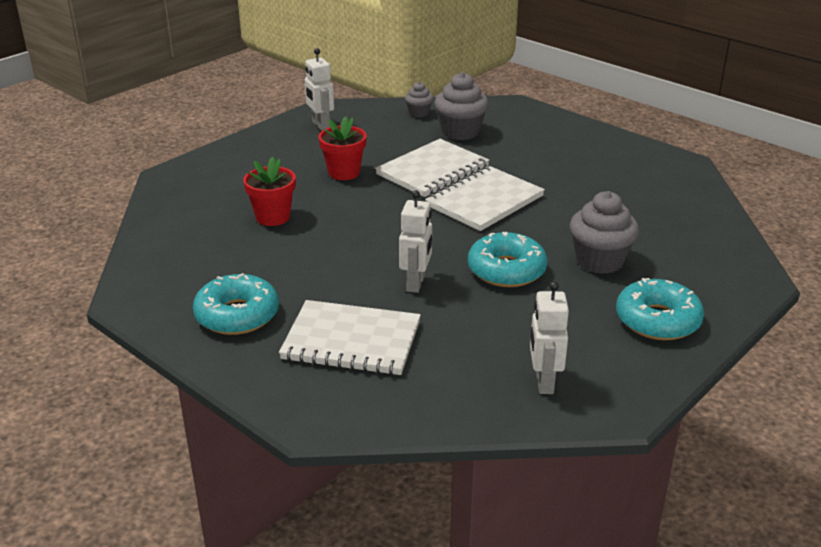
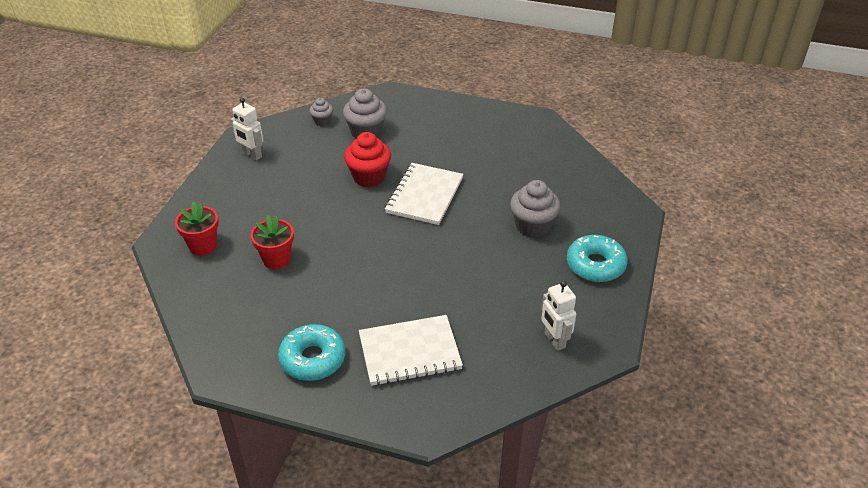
camera: 25 degrees left, 10 degrees up
red flower pot [318,116,367,180] -> red flower pot moved to [175,202,219,256]
white notebook [375,139,489,197] -> red cupcake [344,132,391,187]
white robot [399,190,432,293] -> none
turquoise donut [468,232,547,287] -> none

